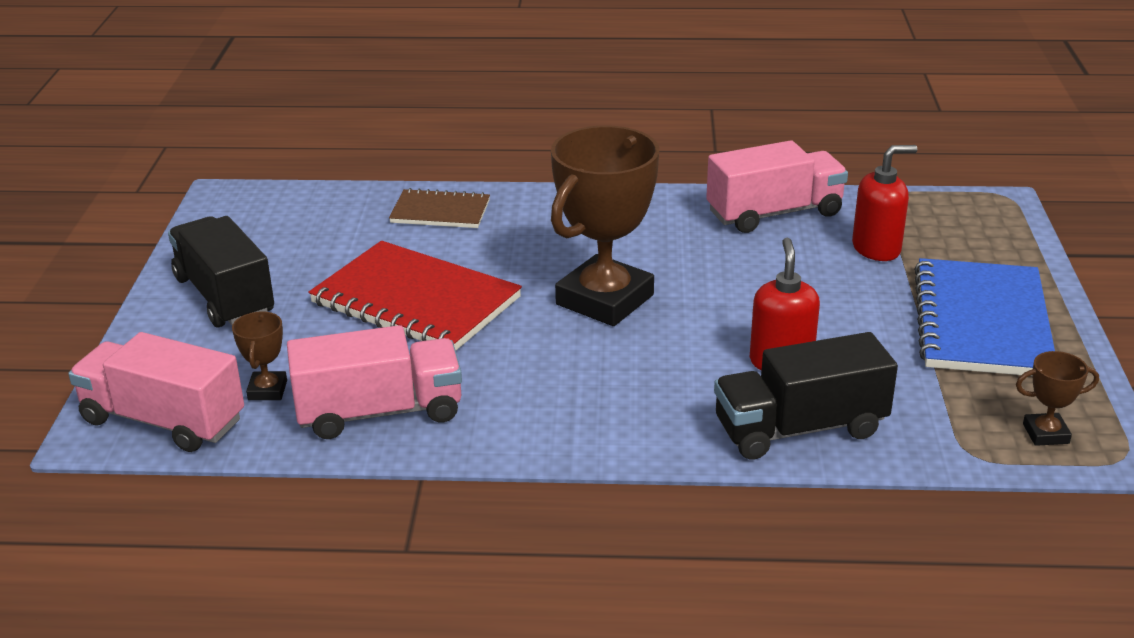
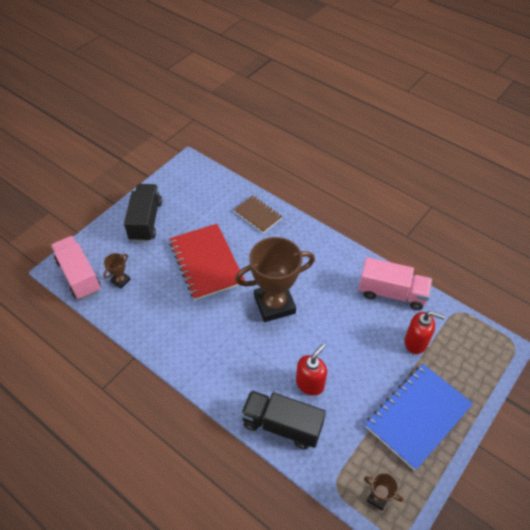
camera: 35 degrees right, 20 degrees up
pink truck [287,325,462,439] -> none

